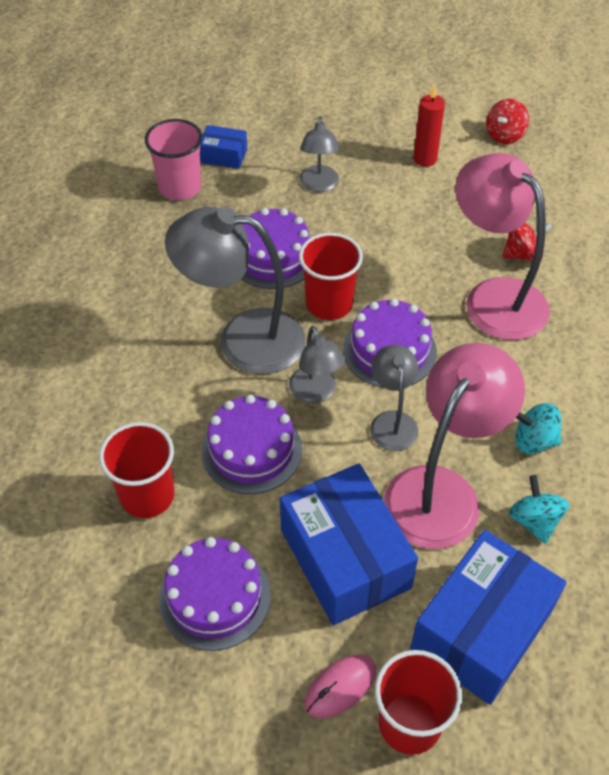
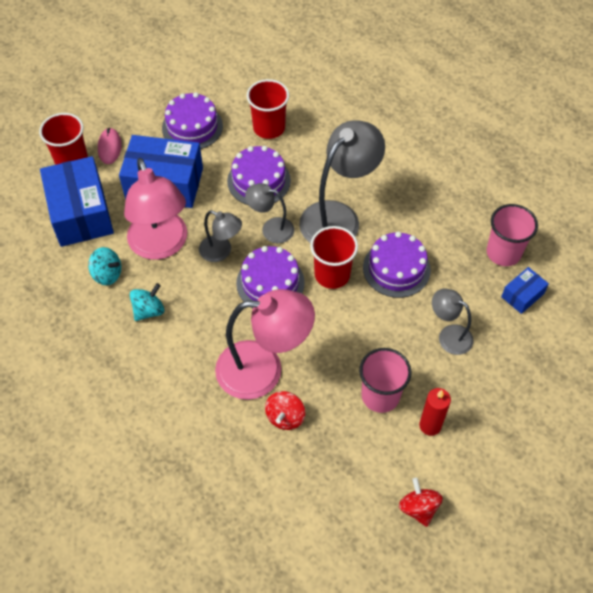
camera: 125 degrees right, 5 degrees up
none -> pink cup [359,348,412,413]

